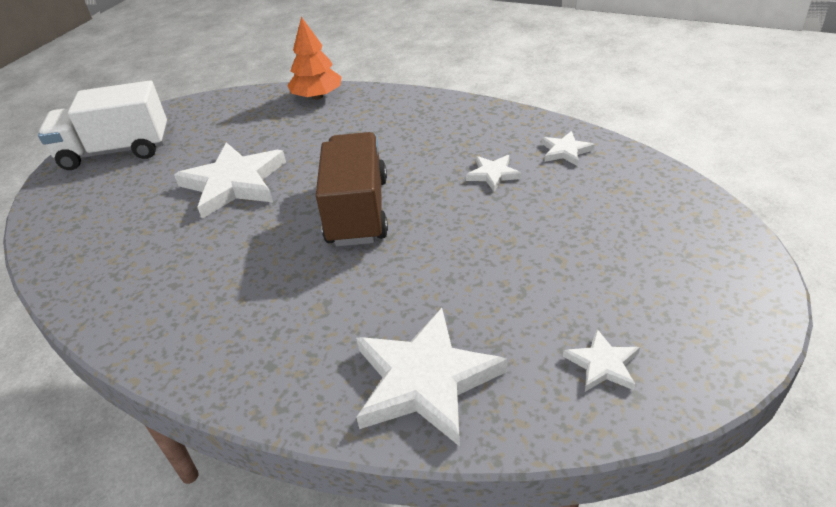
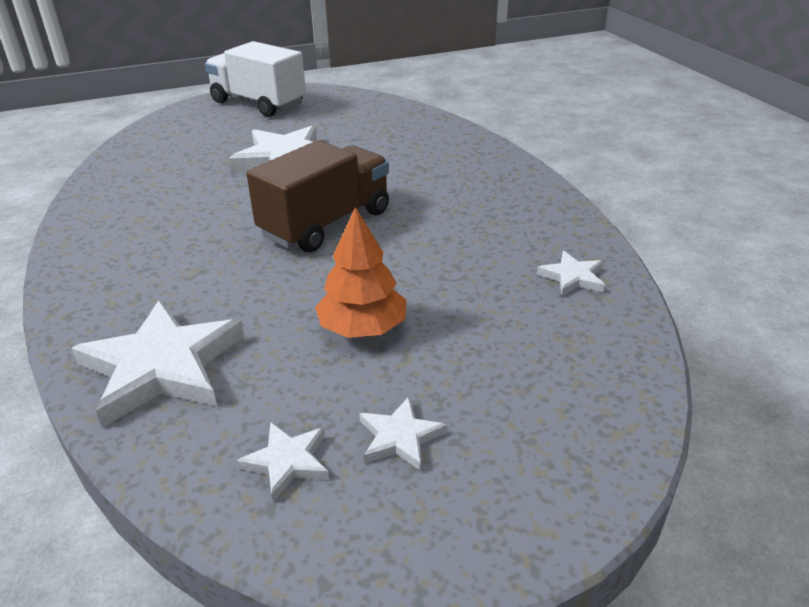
camera: 40 degrees right, 5 degrees down
orange tree [287,17,342,100] -> orange tree moved to [315,207,407,338]
white star [466,155,522,192] -> white star moved to [359,397,447,471]

